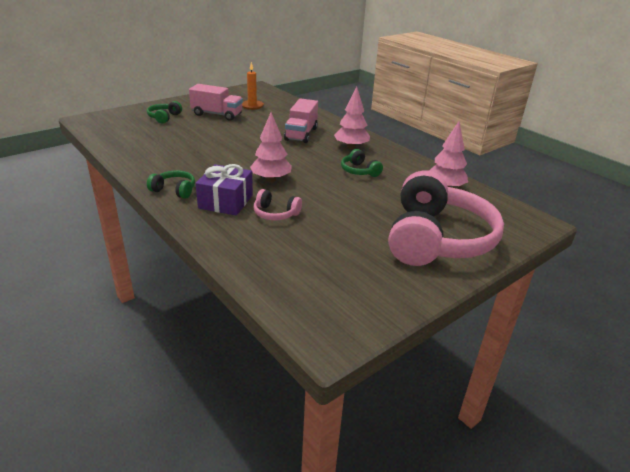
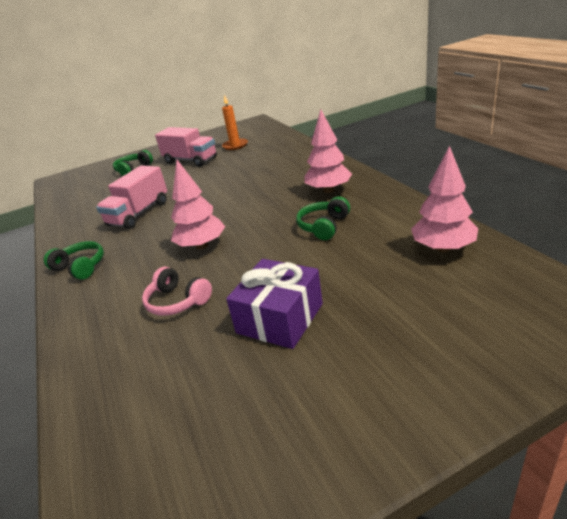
camera: 20 degrees right, 0 degrees up
purple gift [196,164,253,216] -> purple gift moved to [226,259,323,349]
pink truck [284,98,318,143] -> pink truck moved to [96,165,167,229]
green headphones [341,149,383,177] -> green headphones turned 45 degrees clockwise [296,196,350,240]
pink headphones [388,170,504,266] -> none

